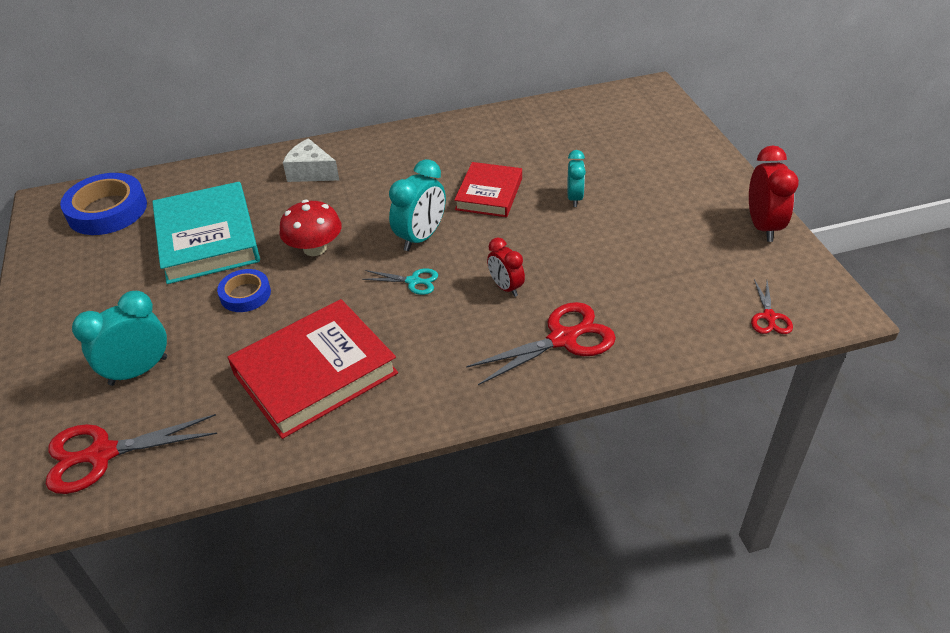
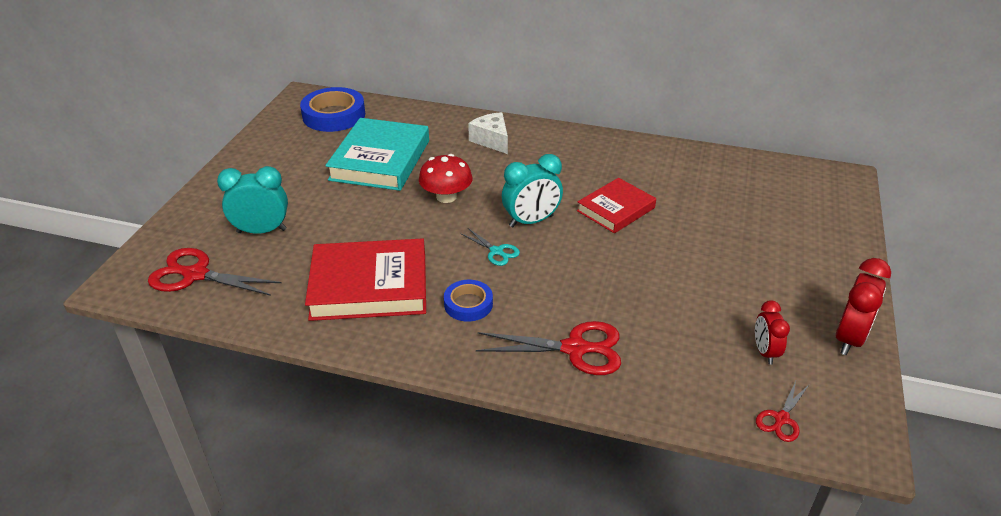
camera: 30 degrees right, 5 degrees down
blue tape [217,269,271,312] -> blue tape moved to [444,280,493,322]
red clock [487,237,525,297] -> red clock moved to [755,301,790,365]
turquoise clock [567,150,586,207] -> none

